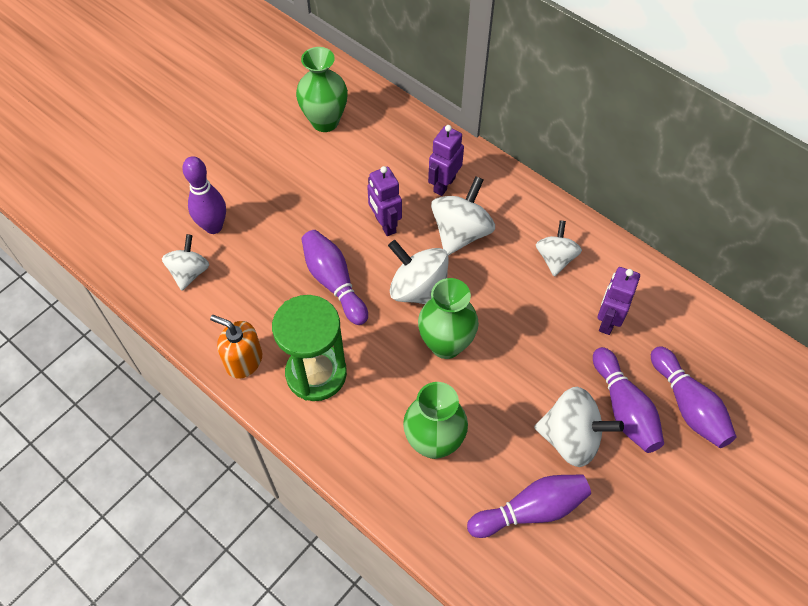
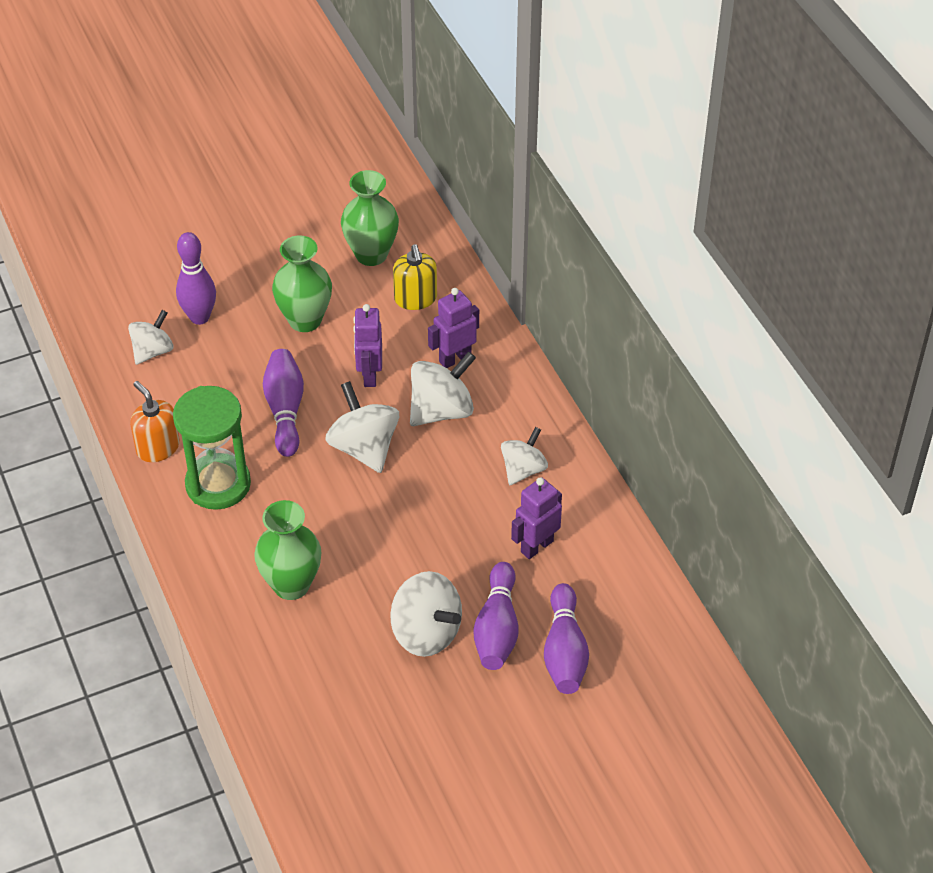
camera: 25 degrees right, 10 degrees down
green vase [418,278,479,359] -> green vase moved to [272,235,332,332]
purple bowling pin [467,474,591,538] -> none
none -> yellow soap dispenser [393,244,437,310]

